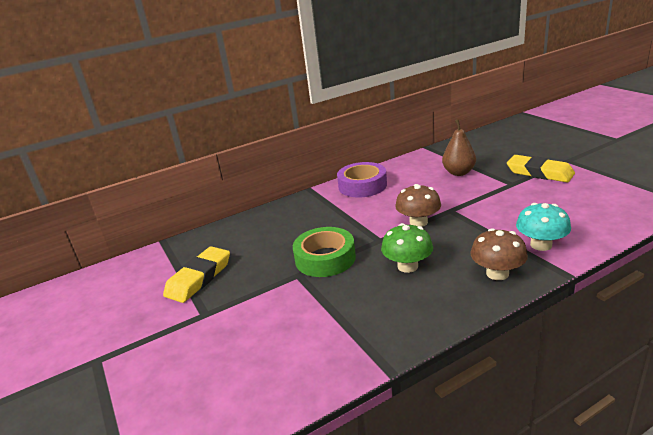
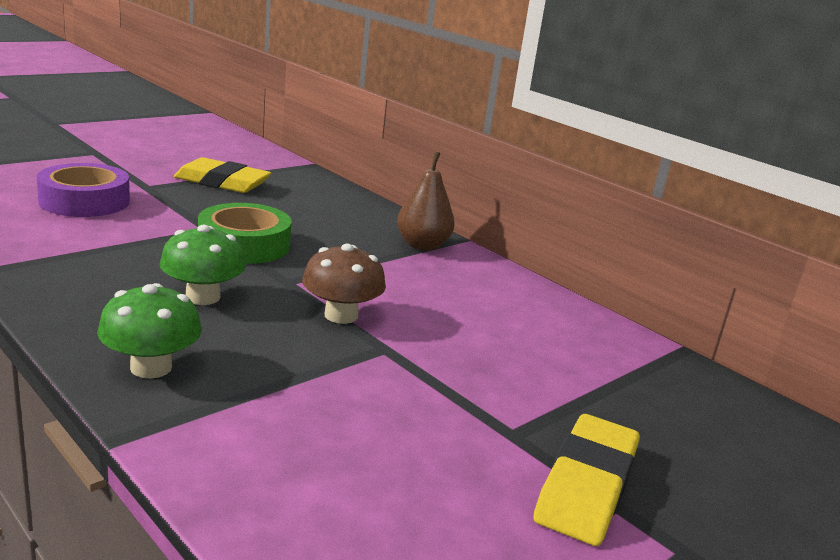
camera: 70 degrees right, 5 degrees down
purple tape [337,162,387,197] -> purple tape moved to [36,163,130,217]
brown pear [442,119,476,176] -> brown pear moved to [397,151,455,251]
brown mushroom [471,228,528,280] -> green mushroom [97,283,202,379]
turquoise mushroom [516,203,571,251] -> none

